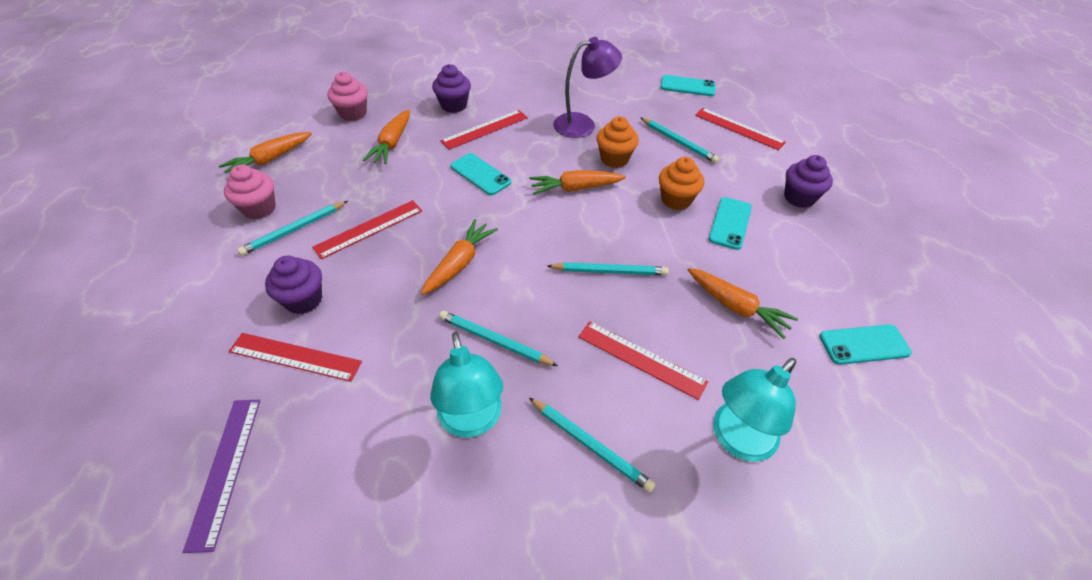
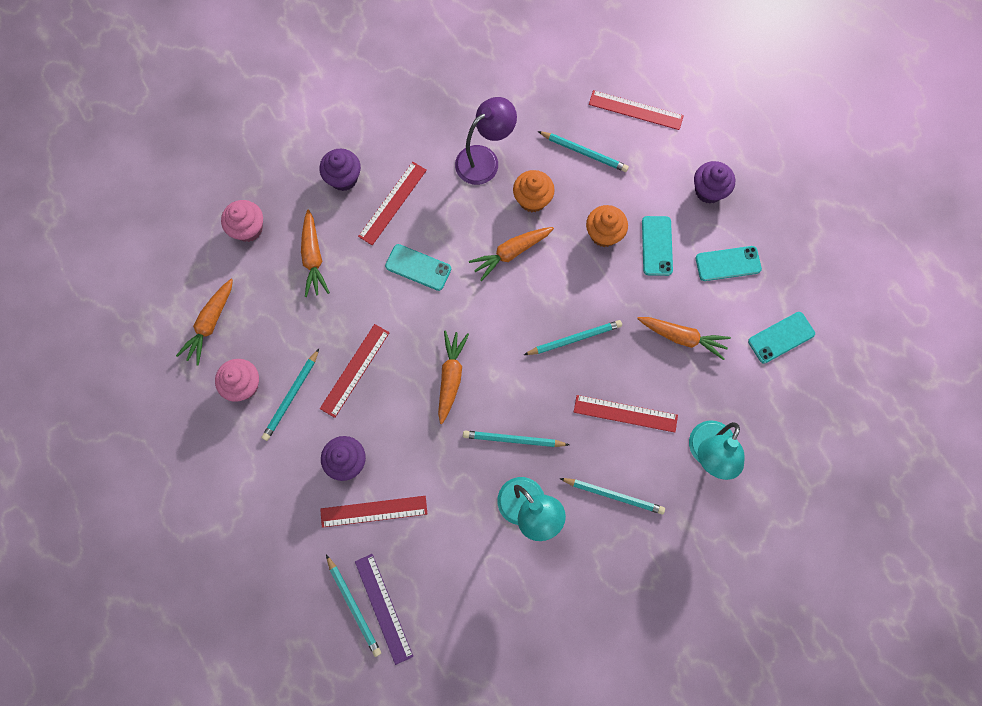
camera: 20 degrees left, 25 degrees up
turquoise phone [660,75,716,96] -> turquoise phone moved to [696,246,762,281]
none -> turquoise pencil [326,555,381,657]

